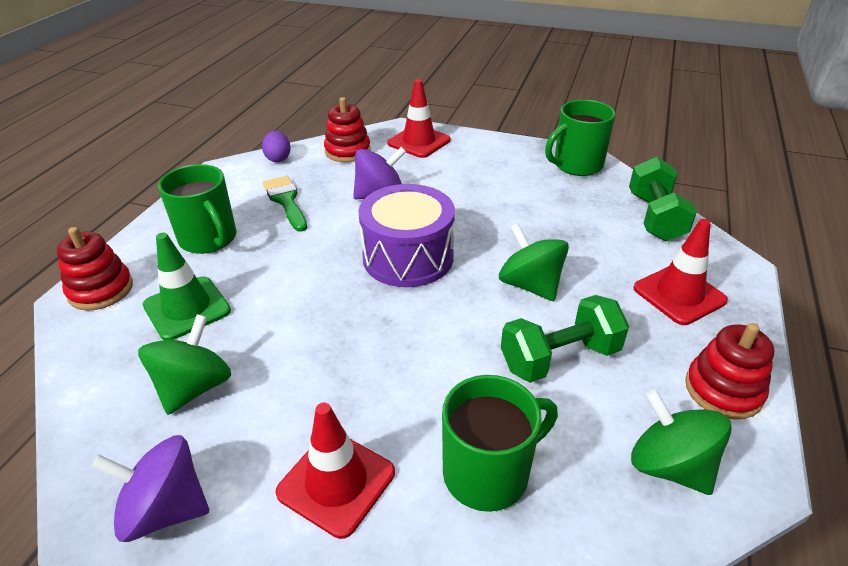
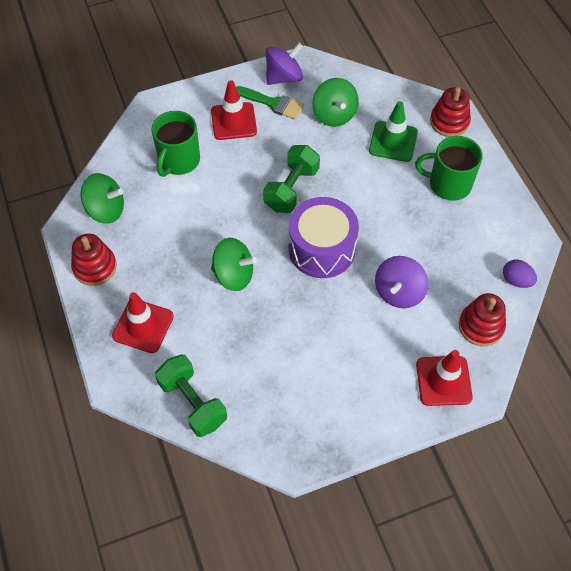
camera: 140 degrees right, 20 degrees up
green brush [263,176,307,232] -> green brush moved to [236,86,304,120]
green dumbbell [501,295,629,383] -> green dumbbell moved to [263,145,320,213]
green mug [545,100,616,176] -> none

